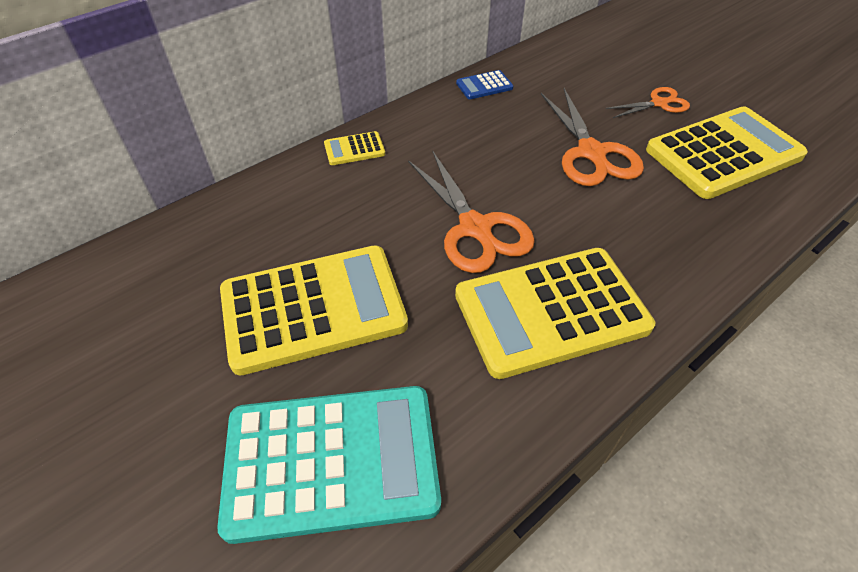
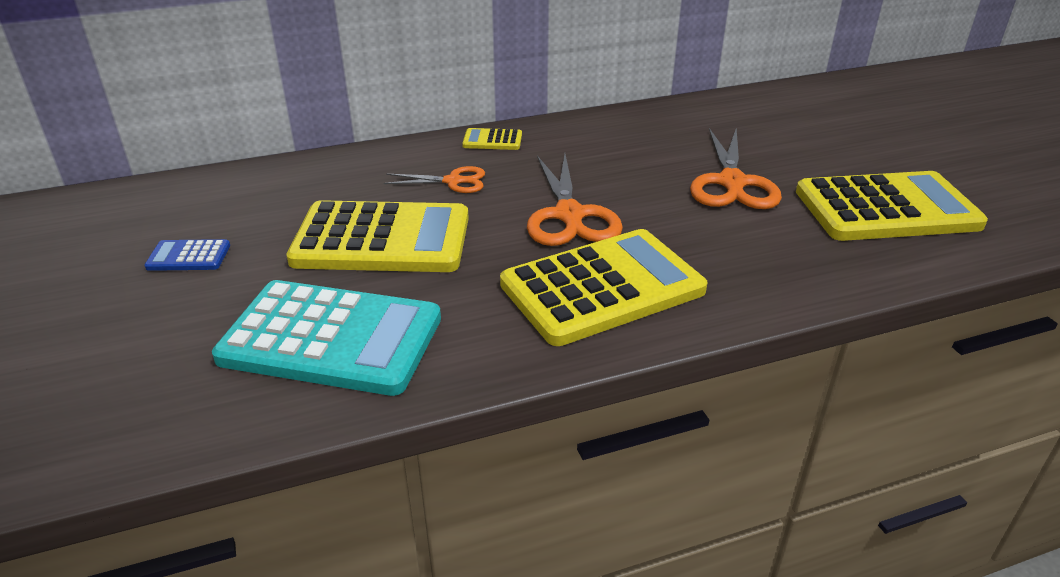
camera: 20 degrees right, 15 degrees down
yellow calculator [455,248,655,379] -> yellow calculator turned 150 degrees clockwise [500,229,707,346]
blue calculator [456,70,514,99] -> blue calculator moved to [145,239,230,271]
orange scissors [606,87,690,118] -> orange scissors moved to [384,166,485,193]

